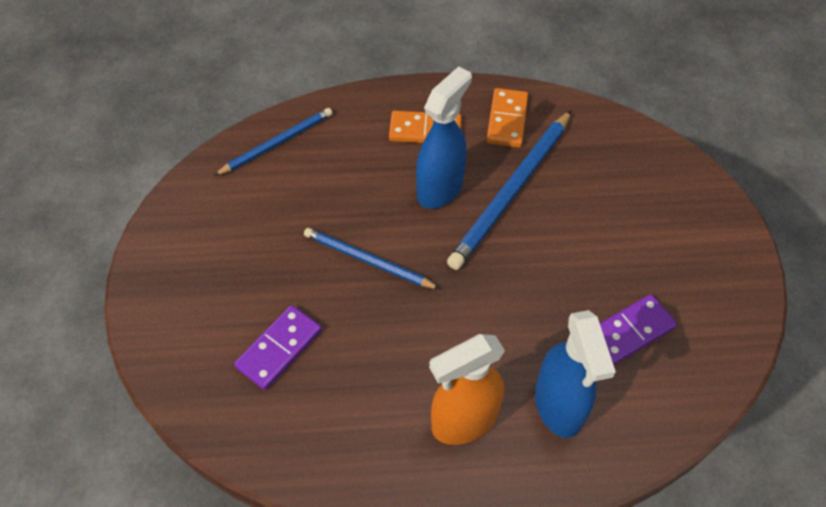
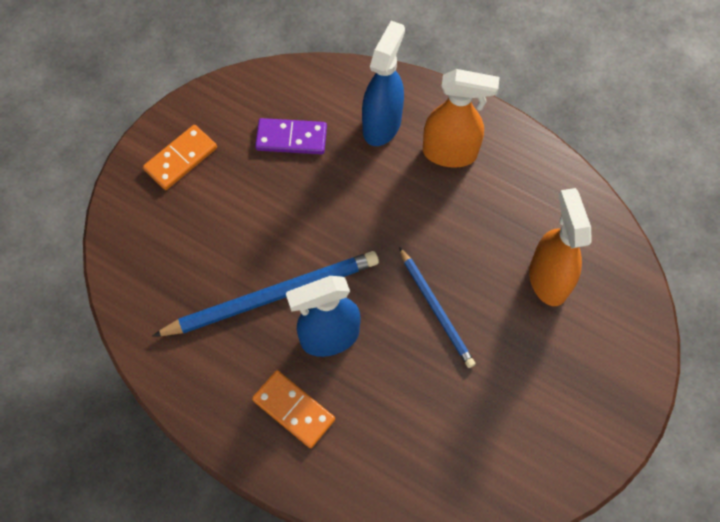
camera: 145 degrees left, 10 degrees up
blue pencil [214,108,333,176] -> none
purple domino [234,305,322,390] -> orange spray bottle [529,188,592,306]
orange domino [486,88,528,147] -> orange domino moved to [143,125,217,190]

